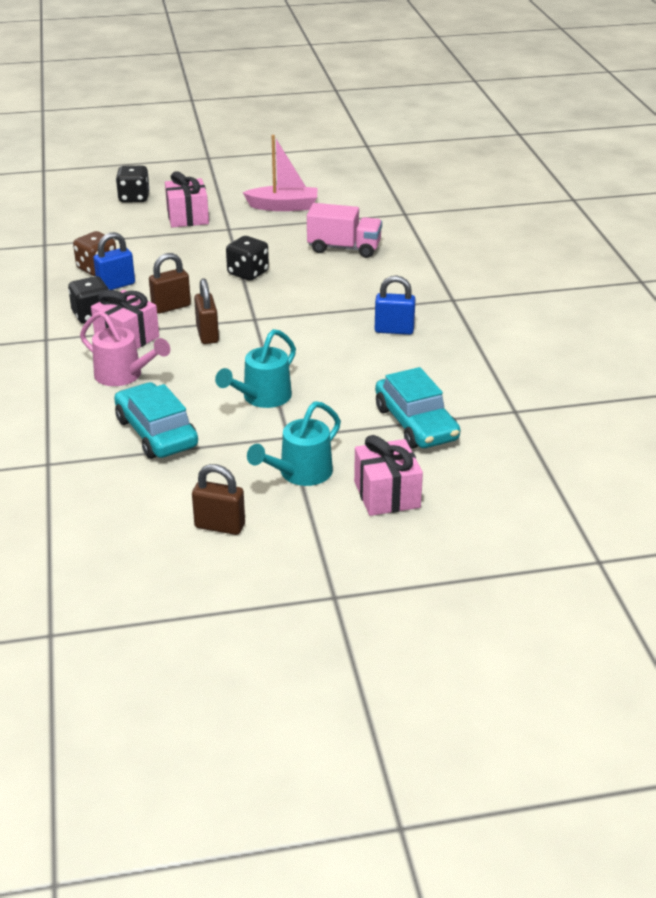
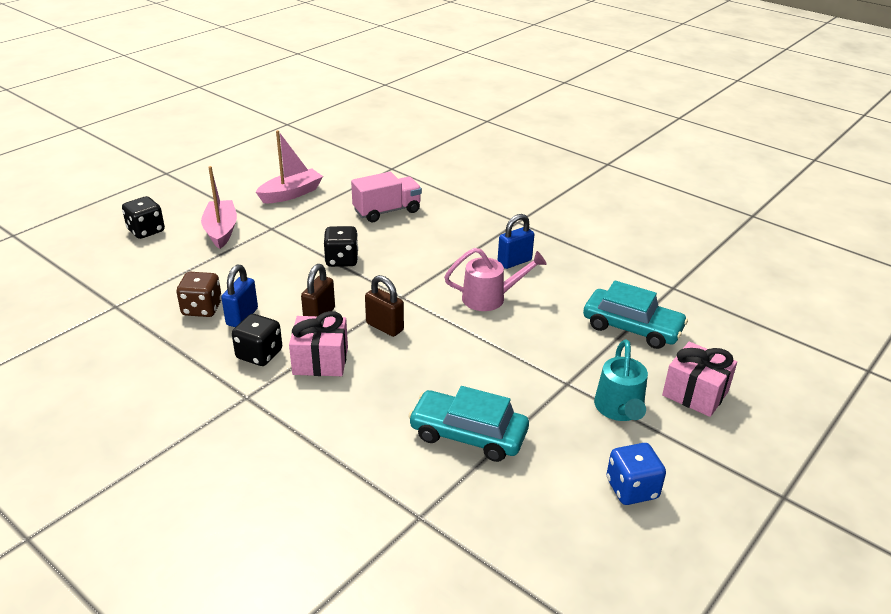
camera: 40 degrees left, 0 degrees up
pink watering can [80,311,170,386] -> pink watering can moved to [444,248,547,311]
pink gift [165,171,209,228] -> pink boat [201,166,237,249]
brown padlock [192,464,245,535] -> blue dice [607,443,666,505]
turquoise watering can [215,329,296,408] -> none

